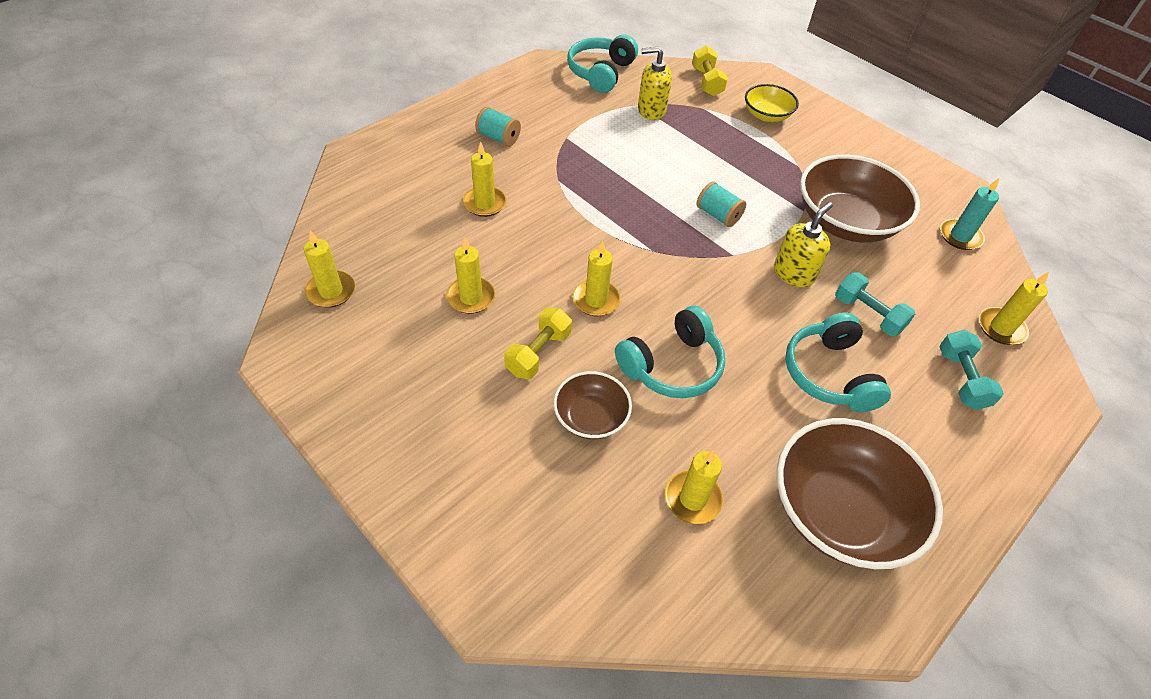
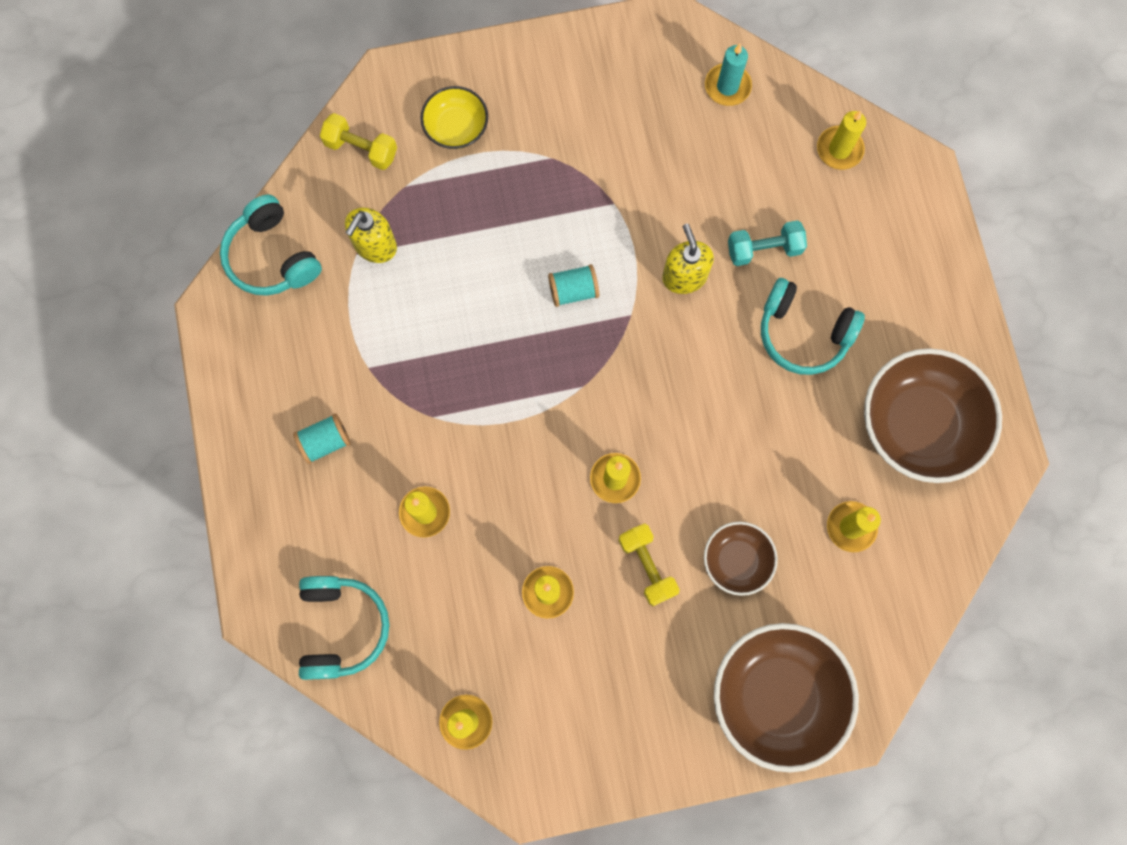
camera: 55 degrees left, 25 degrees up
turquoise headphones [615,306,725,398] -> turquoise headphones moved to [299,576,389,680]
brown bowl [800,154,920,243] -> brown bowl moved to [714,623,859,772]
turquoise dumbbell [939,330,1004,410] -> none

